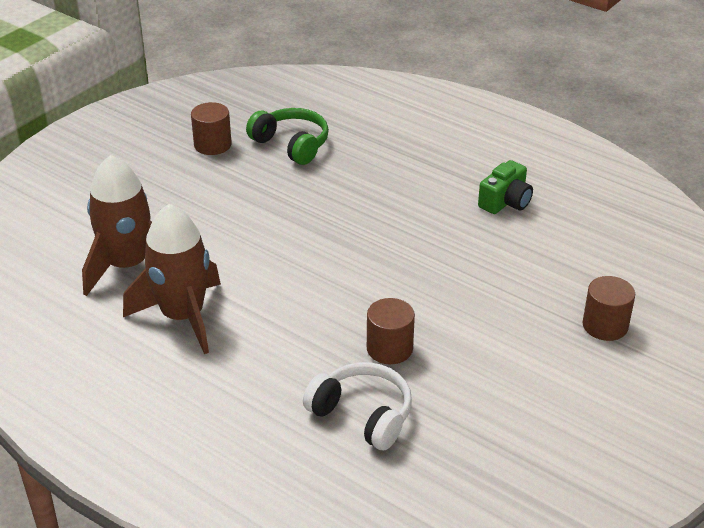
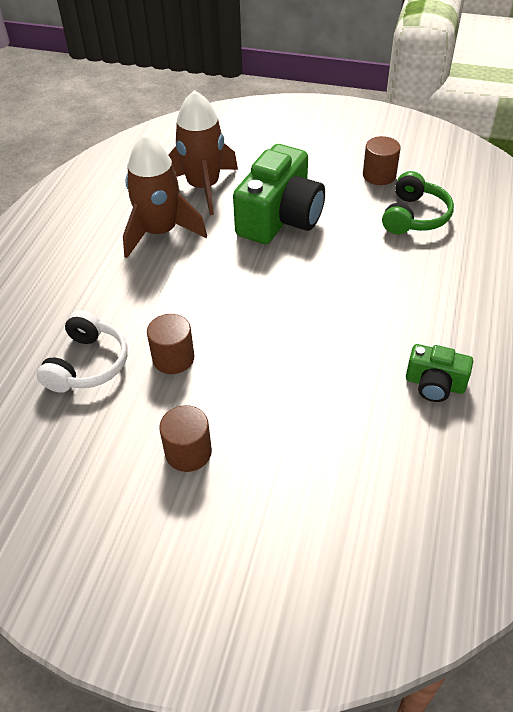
camera: 70 degrees right, 10 degrees up
brown cylinder [583,276,635,341] -> brown cylinder moved to [159,405,212,472]
none -> green camera [233,144,325,244]

